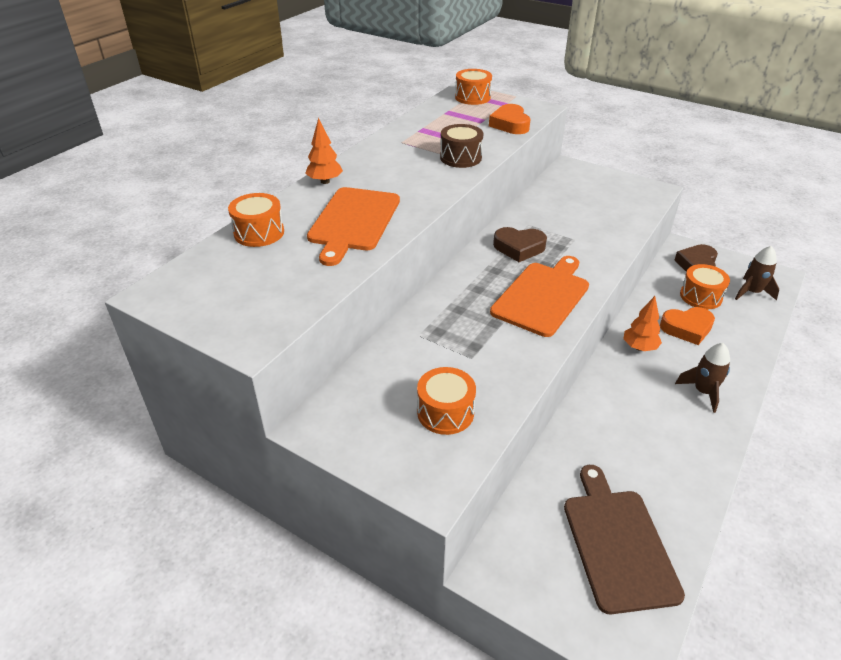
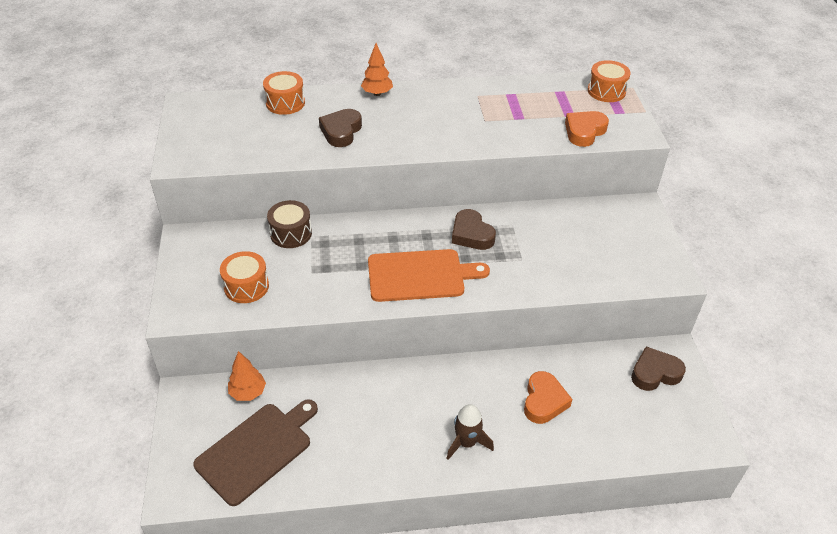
camera: 50 degrees right, 5 degrees up
orange cutting board [307,187,400,266] -> brown heart [319,109,362,147]
brown drum [440,124,483,168] -> brown drum moved to [267,200,312,248]
orange tree [623,296,662,351] -> orange tree moved to [228,351,266,401]
orange heart [660,307,715,345] -> orange heart turned 120 degrees counterclockwise [524,371,572,424]
orange drum [680,264,730,310] -> none
brown rocket [735,246,780,300] -> none

